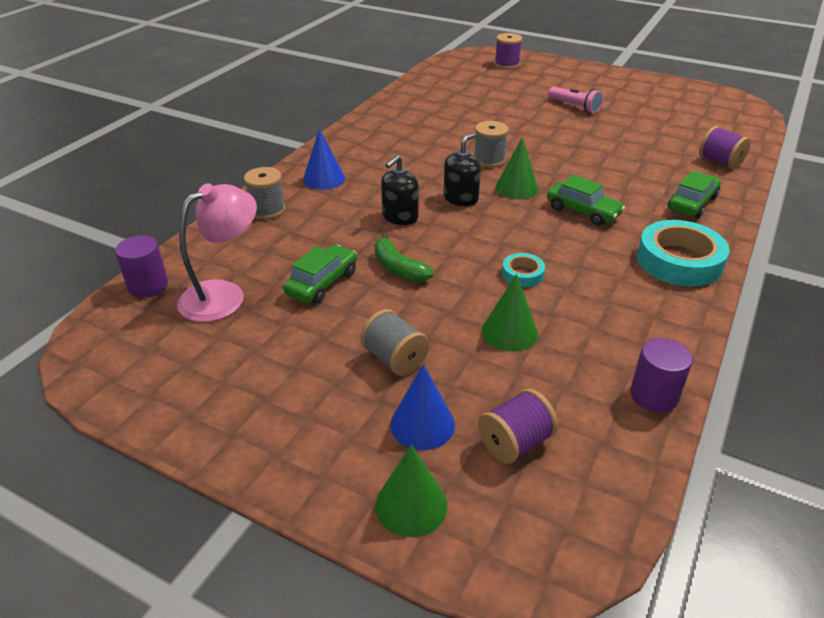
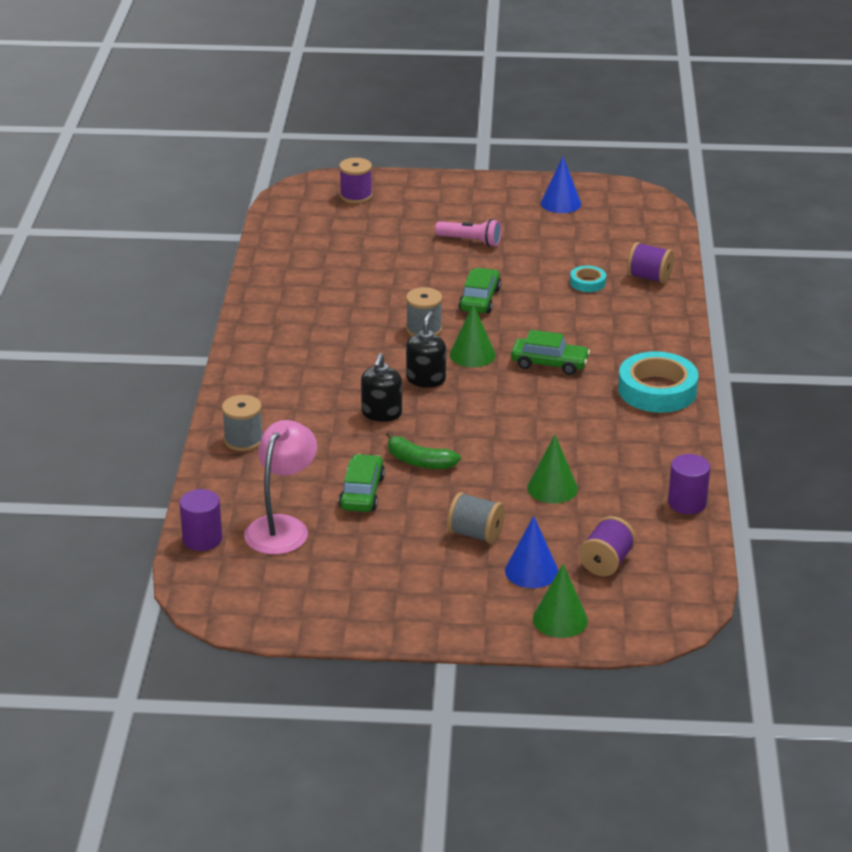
camera: 25 degrees left, 5 degrees down
blue cone [303,128,345,190] -> blue cone moved to [541,157,581,213]
turquoise tape [502,253,545,287] -> turquoise tape moved to [570,266,606,292]
green car [668,171,721,218] -> green car moved to [459,268,501,313]

